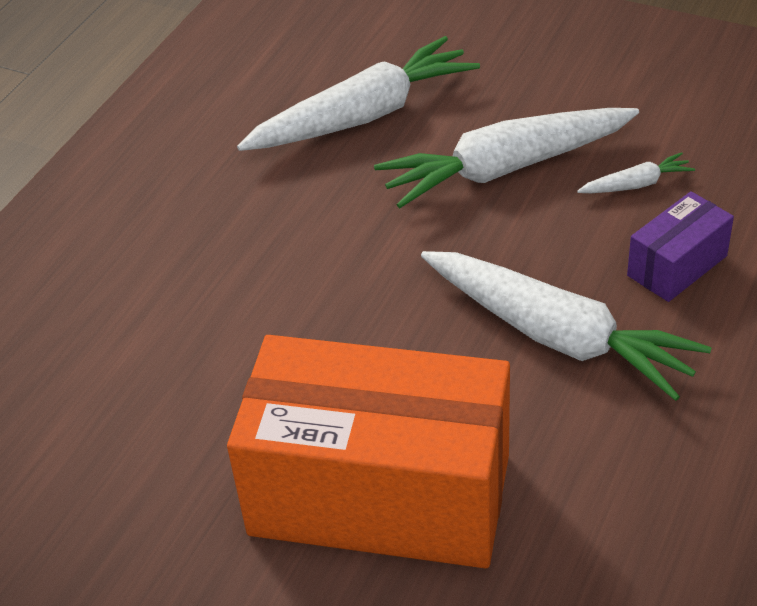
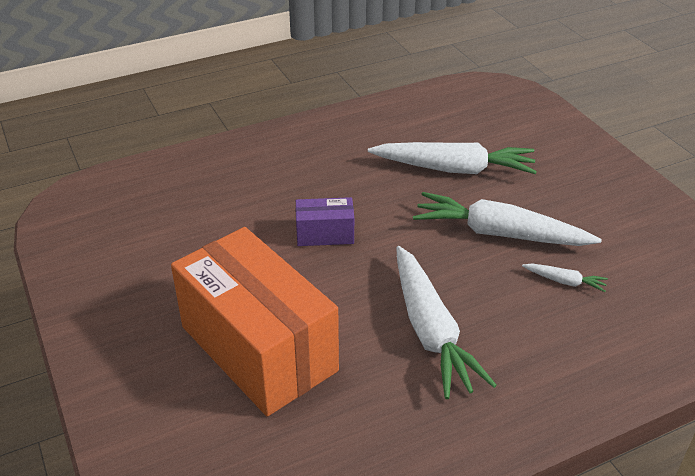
camera: 35 degrees right, 5 degrees down
purple box [627,191,734,302] -> purple box moved to [296,197,354,246]

